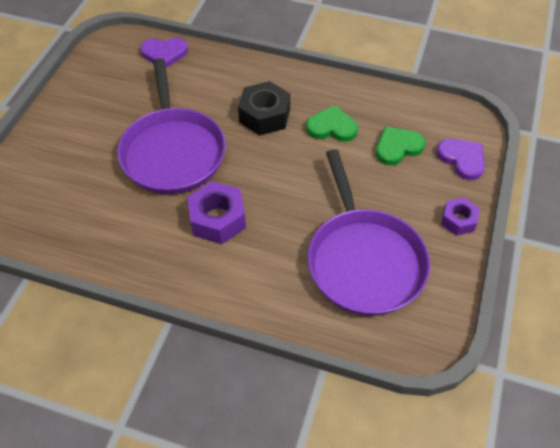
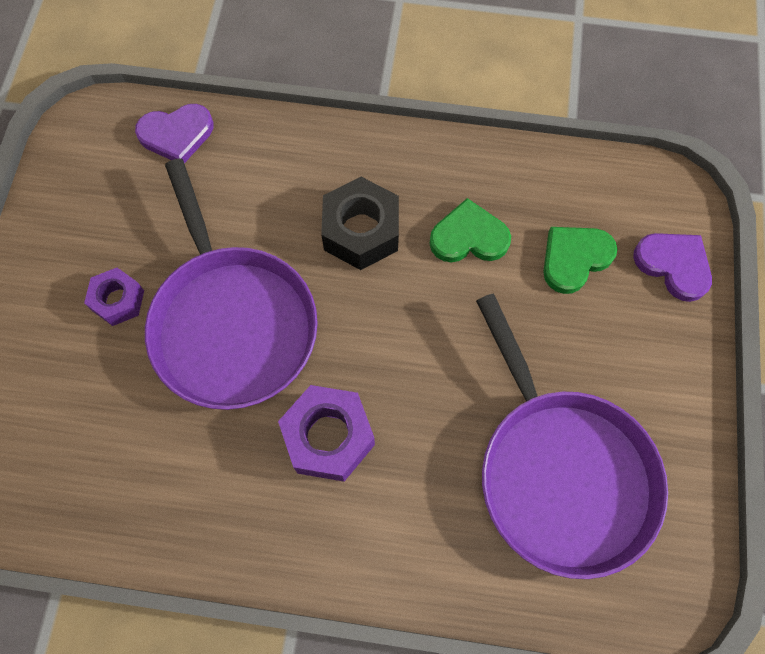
camera: 10 degrees left, 15 degrees up
purple nut [441,197,480,236] -> purple nut moved to [84,268,144,326]

